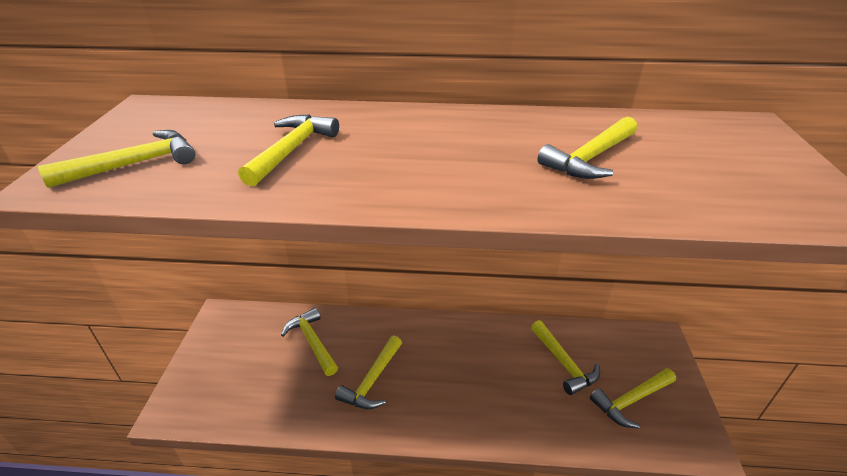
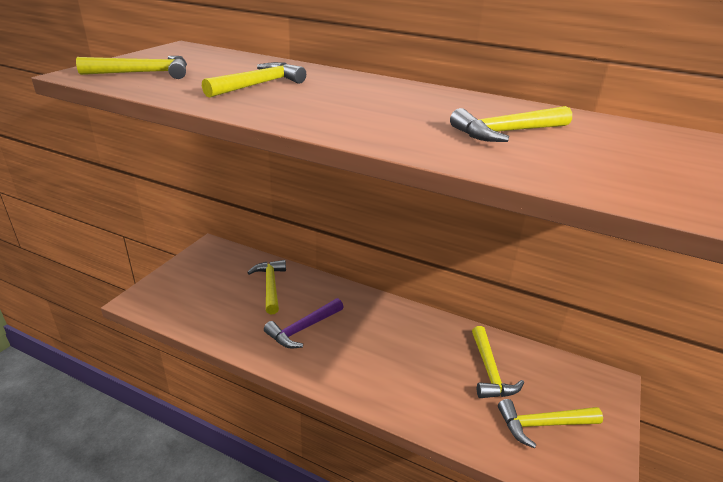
camera: 20 degrees right, 5 degrees down
yellow hammer [335,336,402,409] -> purple hammer [264,298,344,348]

